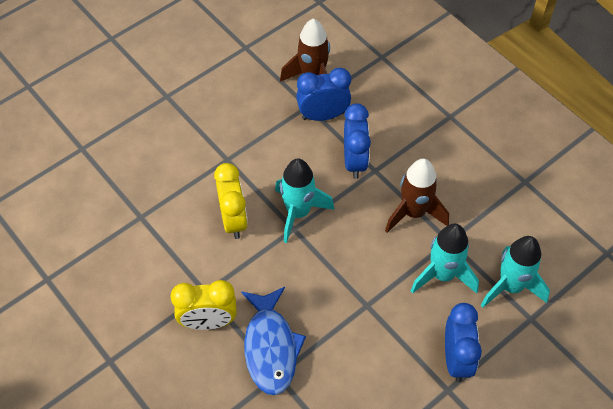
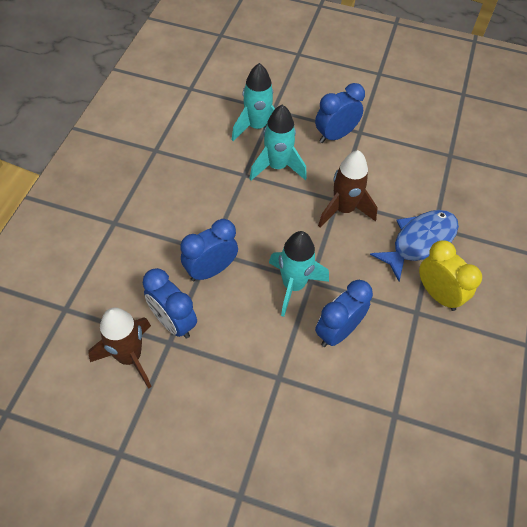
camera: 125 degrees left, 0 degrees up
yellow clock [214,163,248,239] -> blue clock [315,280,373,347]
brown rocket [385,158,449,233] -> brown rocket moved to [318,150,378,227]

